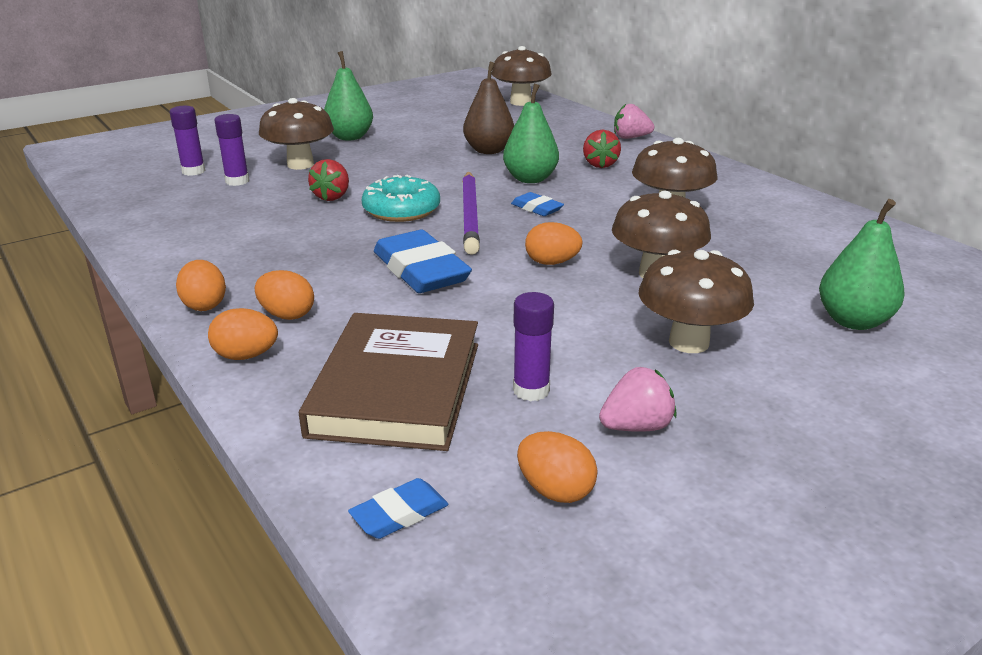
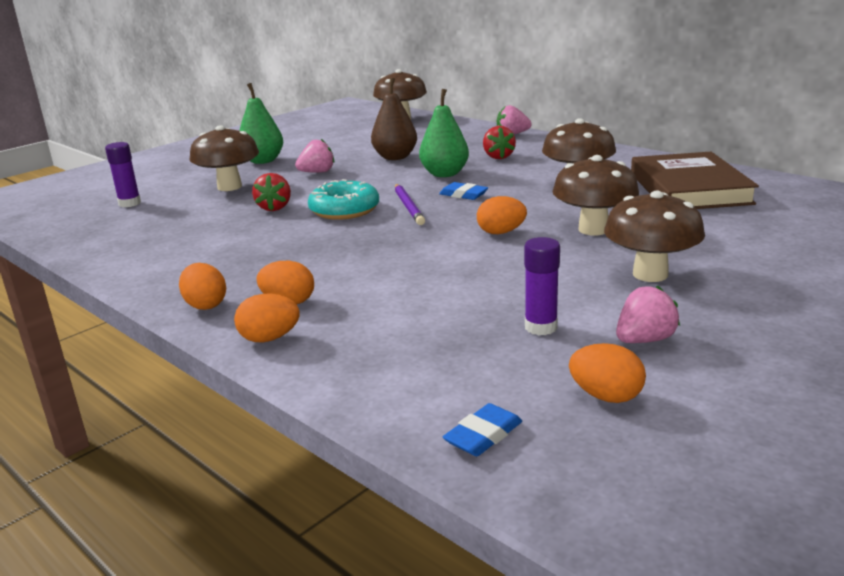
camera: 10 degrees left, 5 degrees down
purple glue stick [214,114,249,186] -> none
brown book [299,313,478,451] -> brown book moved to [631,152,759,209]
blue eraser [374,230,472,293] -> none
purple pencil [462,172,480,255] -> purple pencil [395,184,425,225], size x0.67
green pear [819,199,905,330] -> none
none -> pink strawberry [295,139,334,173]

